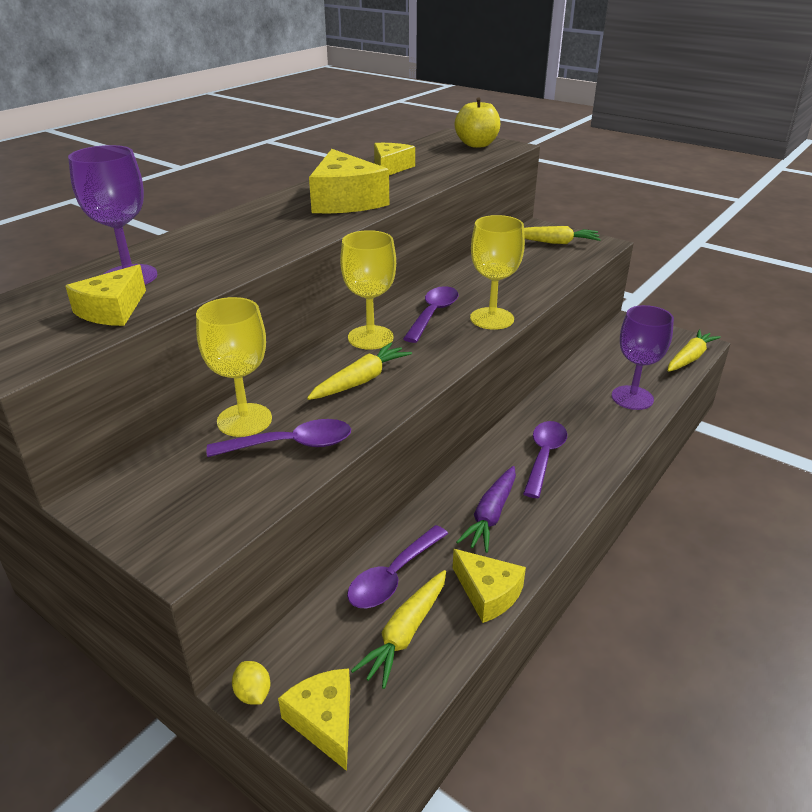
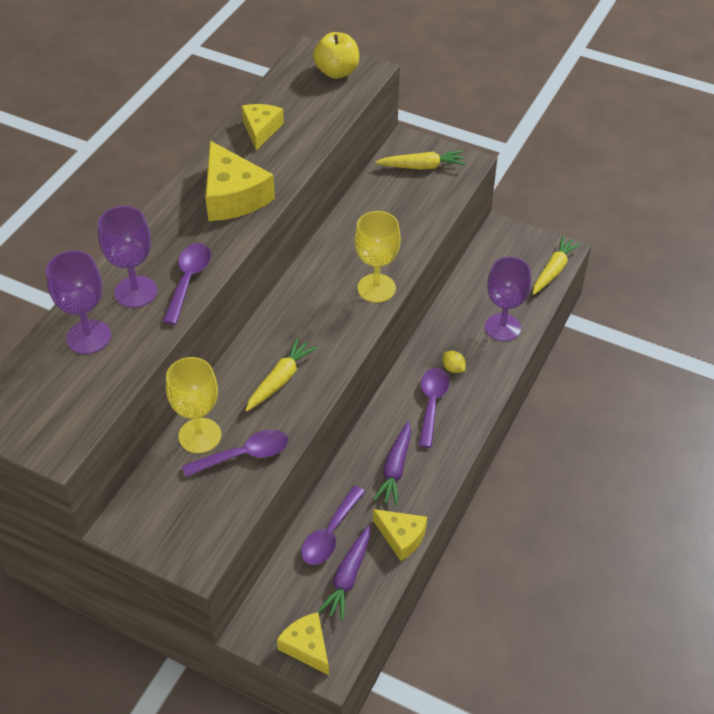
camera: 10 degrees left, 15 degrees up
yellow cheese [65,264,146,326] -> none
yellow lemon [232,661,270,705] -> yellow lemon moved to [442,351,466,373]
yellow goblet [340,230,396,350] -> none
yellow carrot [351,570,446,689] -> purple carrot [318,526,370,621]
purple spoon [403,286,458,343] -> purple spoon moved to [162,243,211,325]
none -> purple goblet [98,206,157,308]

